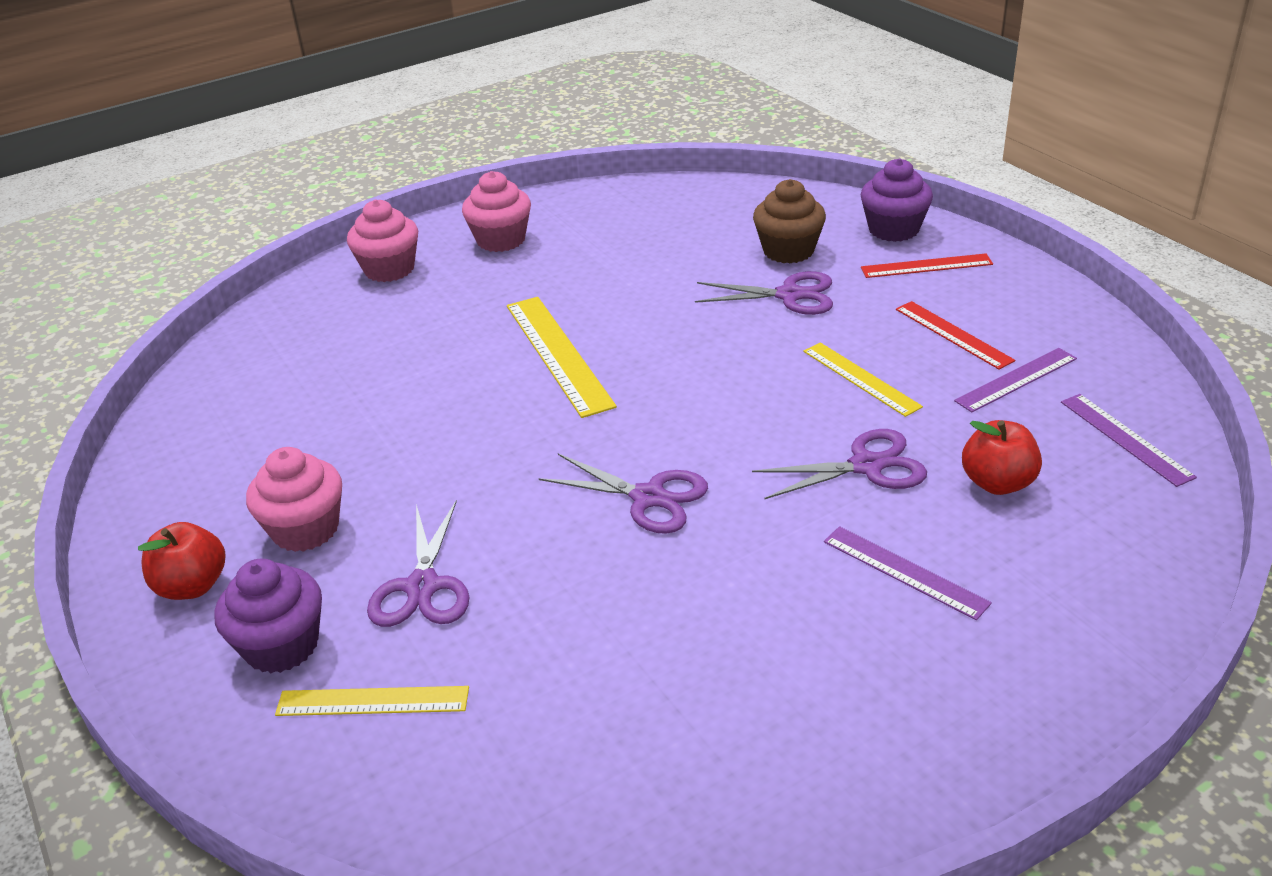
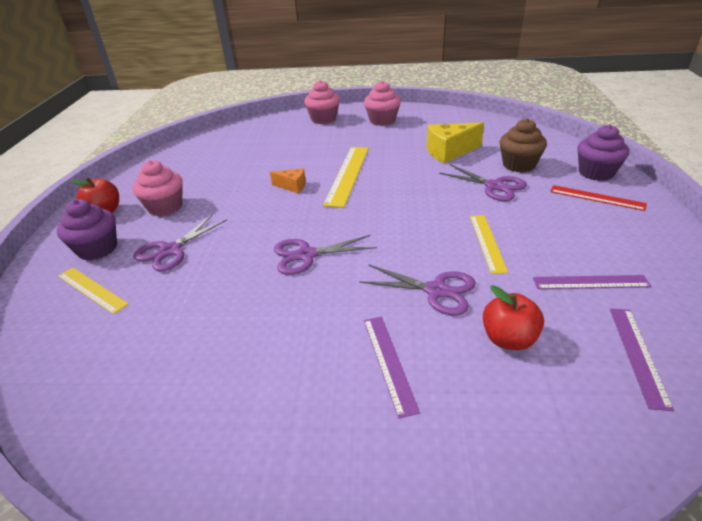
camera: 35 degrees right, 0 degrees up
purple scissors [538,454,708,534] -> purple scissors turned 105 degrees clockwise [274,235,377,275]
red ruler [896,301,1015,370] -> none
none -> orange cheese [270,168,306,193]
none -> yellow cheese [427,122,484,164]

